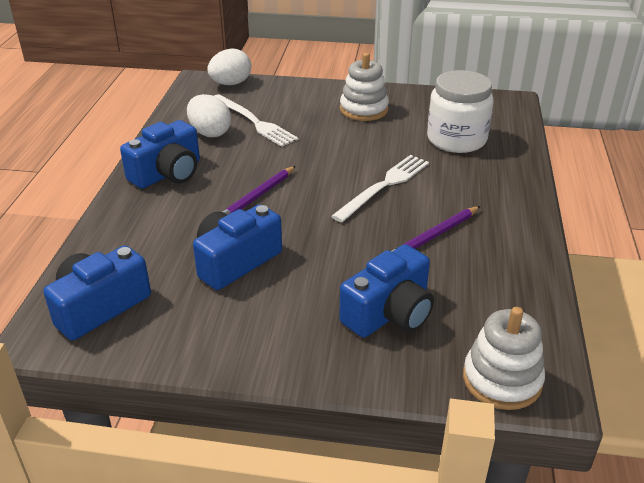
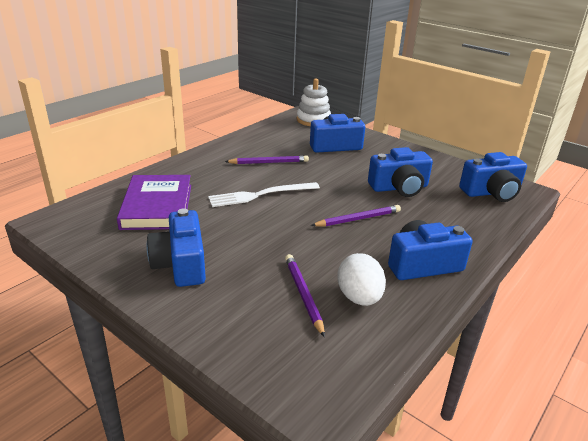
camera: 150 degrees left, 5 degrees down
white egg [207,48,251,85] -> none
white fork [214,94,298,147] -> purple pencil [285,254,325,337]
white stacking toy [340,53,389,121] -> blue camera [146,208,206,287]
white jar [427,70,494,153] -> purple book [117,175,191,230]

